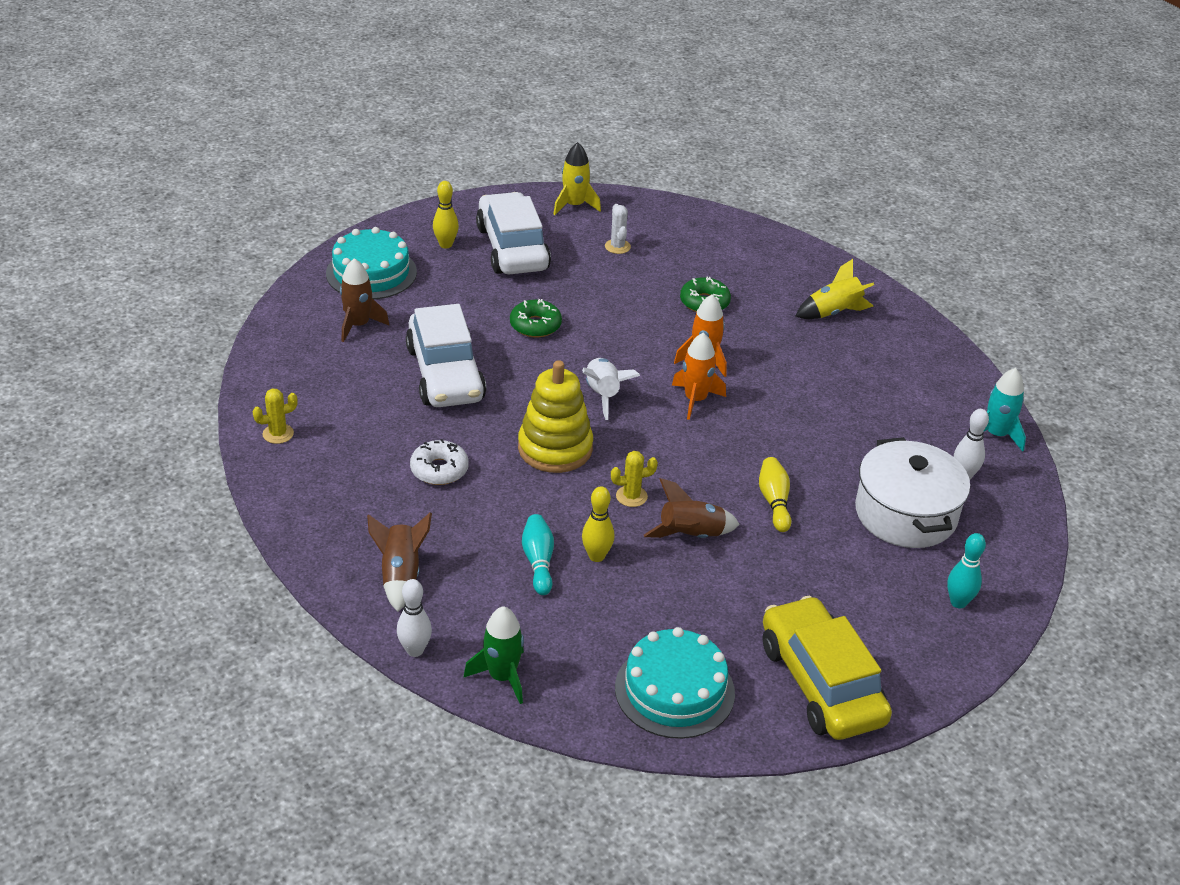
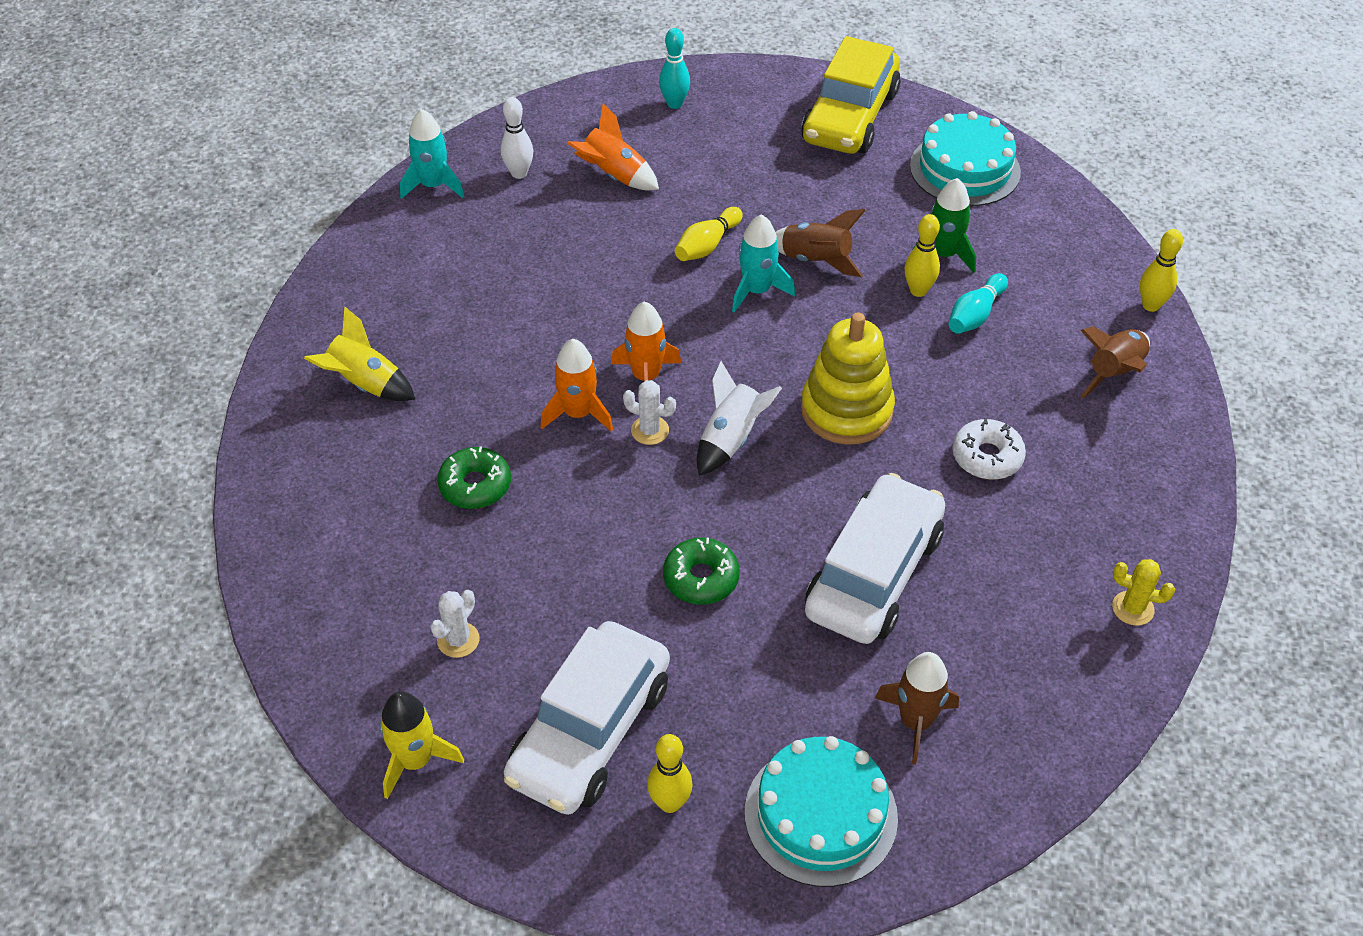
camera: 135 degrees left, 10 degrees up
white bowling pin [397,579,432,657] -> yellow bowling pin [1140,229,1183,312]
green rocket [464,606,524,704] -> green rocket moved to [913,178,976,273]
yellow cactus [611,451,658,507] -> none
white pot [855,437,970,548] -> orange rocket [567,104,659,191]
none -> white cactus [623,380,676,445]
none -> turquoise rocket [732,214,795,313]

